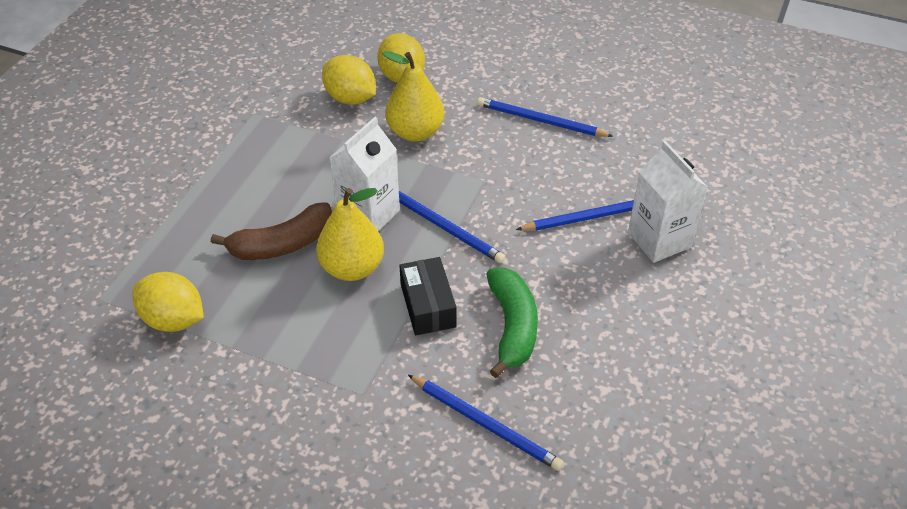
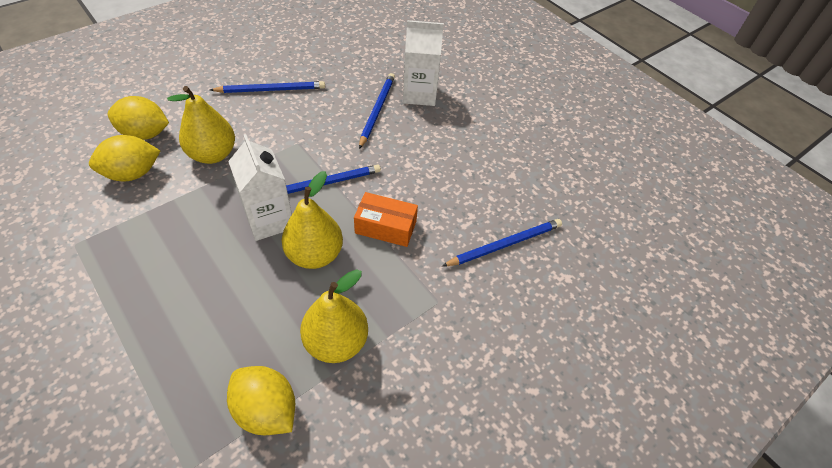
camera: 65 degrees left, 5 degrees up
yellow lemon [132,272,204,332] -> yellow lemon turned 75 degrees clockwise [227,366,295,435]
brown banana [211,202,332,260] -> none
black box [399,257,457,335] -> orange box [354,192,418,247]
blue pencil [477,97,614,137] -> blue pencil turned 150 degrees counterclockwise [210,81,325,93]
green banana [486,268,538,378] -> none
none -> yellow pear [300,269,368,363]

